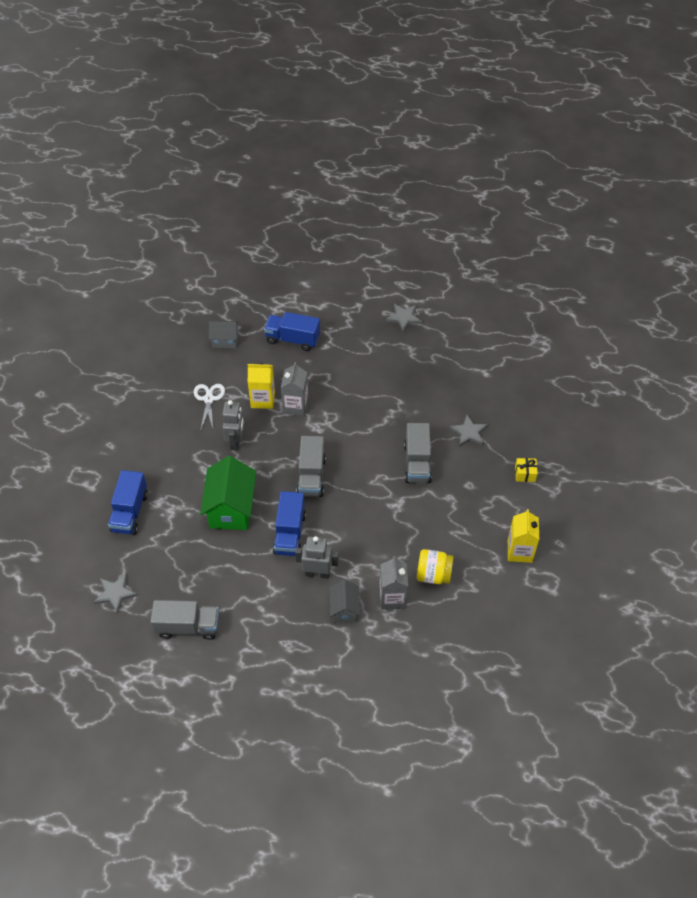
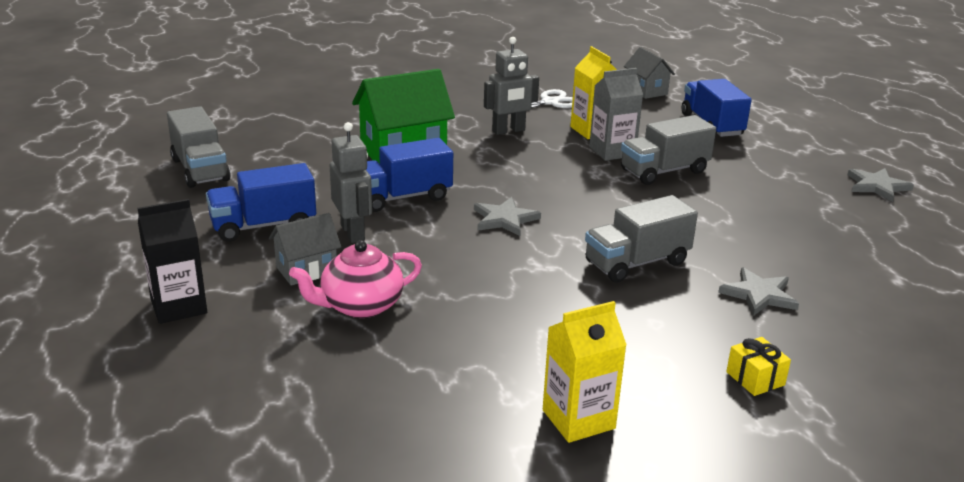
camera: 60 degrees right, 25 degrees down
grey star [94,573,138,614] -> grey star moved to [474,197,541,236]
blue truck [108,470,148,535] -> blue truck moved to [206,163,316,241]
grey truck [296,436,326,497] -> grey truck moved to [621,115,716,185]
grey carton [379,556,408,610] -> pink teapot [289,240,422,318]
yellow jar [417,549,454,584] -> none
none -> black carton [137,199,207,324]

